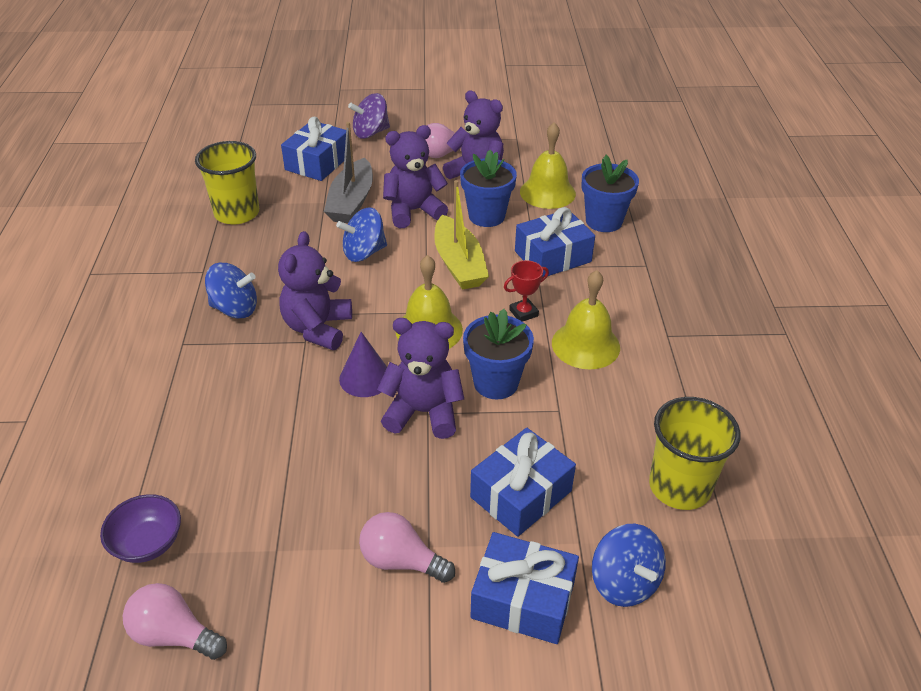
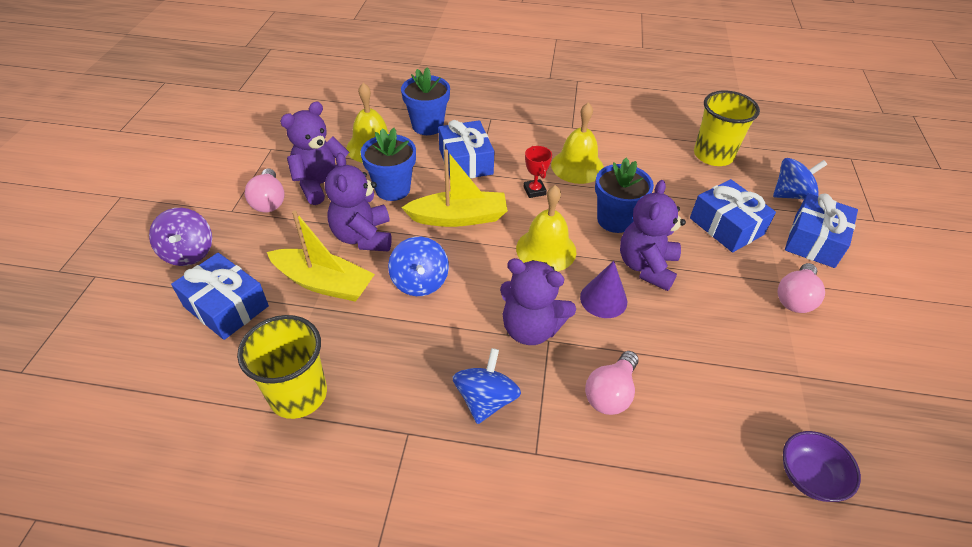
camera: 80 degrees left, 5 degrees up
pink light bulb [123,583,227,660] -> pink light bulb moved to [585,351,639,415]
grey boat [324,122,373,223] -> yellow boat [267,210,375,302]

